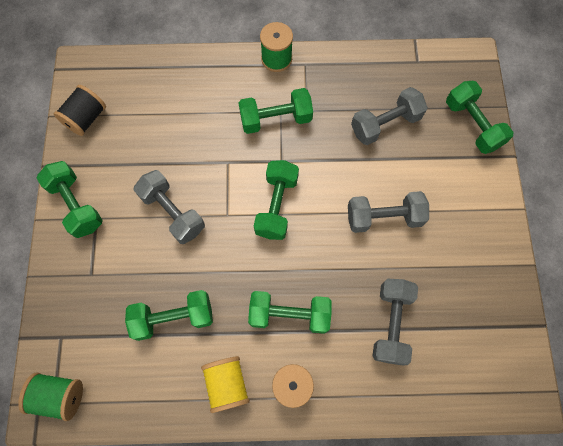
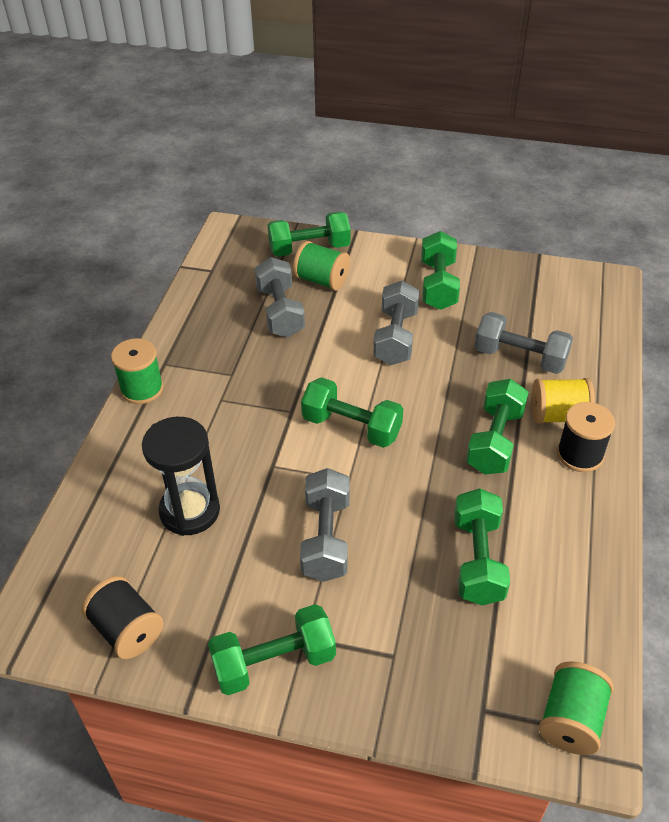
camera: 75 degrees left, 25 degrees down
grey dumbbell [134,170,205,244] -> grey dumbbell turned 60 degrees counterclockwise [300,468,350,582]
yellow spool [201,356,250,413] -> yellow spool moved to [531,378,595,424]
green dumbbell [238,88,313,134] -> green dumbbell moved to [421,231,460,310]
none -> black hourglass [142,417,220,536]
none -> green spool [293,241,350,291]

